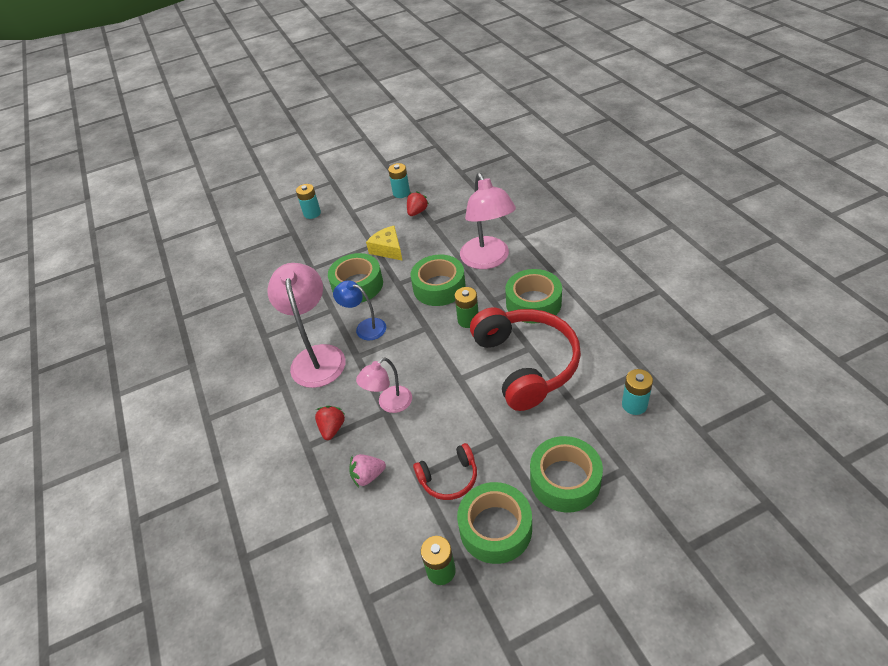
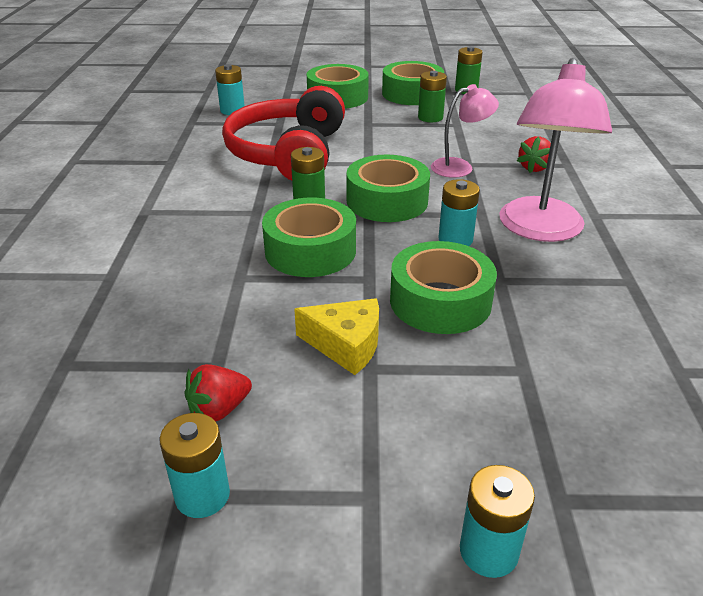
camera: 160 degrees left, 10 degrees down
blue lamp [333,280,386,340] -> turquoise battery [438,179,480,246]
pink strawberry [349,454,386,487] -> none
yellow cheese [366,226,403,261] -> yellow cheese turned 60 degrees counterclockwise [294,298,379,375]
red headphones [413,443,477,500] -> green battery [418,71,447,122]
pink lamp [460,173,516,269] -> none
green tape [505,269,562,323] -> green tape moved to [346,155,430,222]

